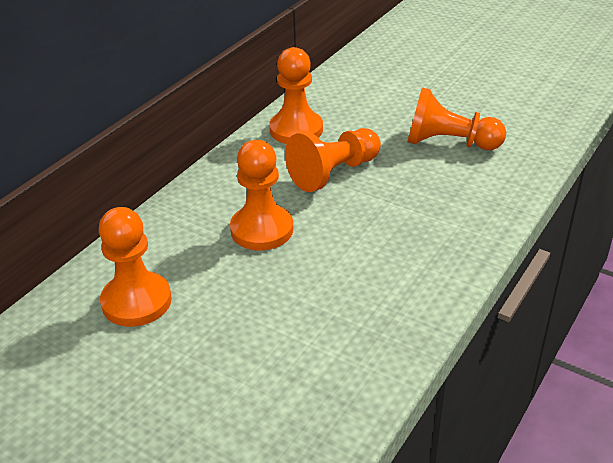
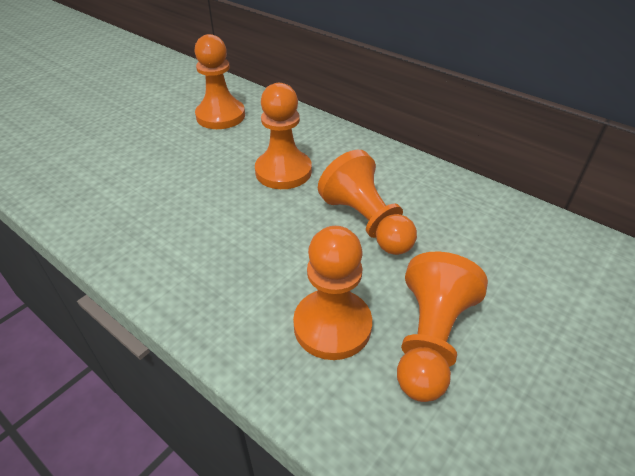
camera: 95 degrees right, 5 degrees up
orange pawn [269,47,323,144] -> orange pawn moved to [293,226,372,360]

